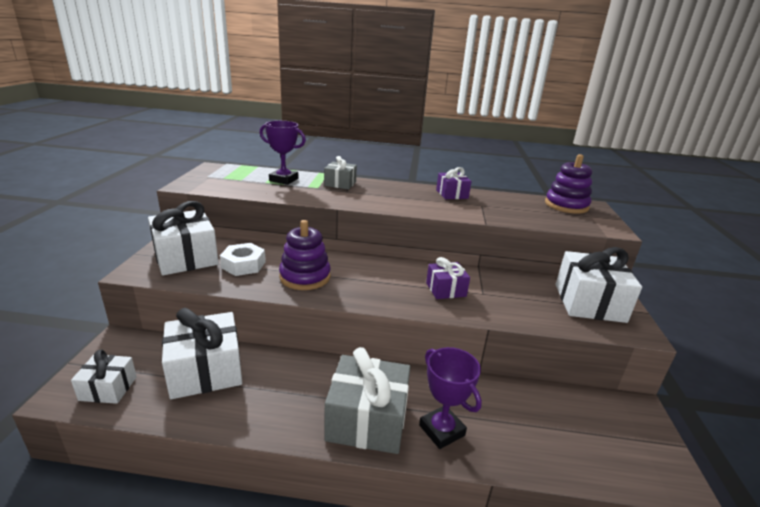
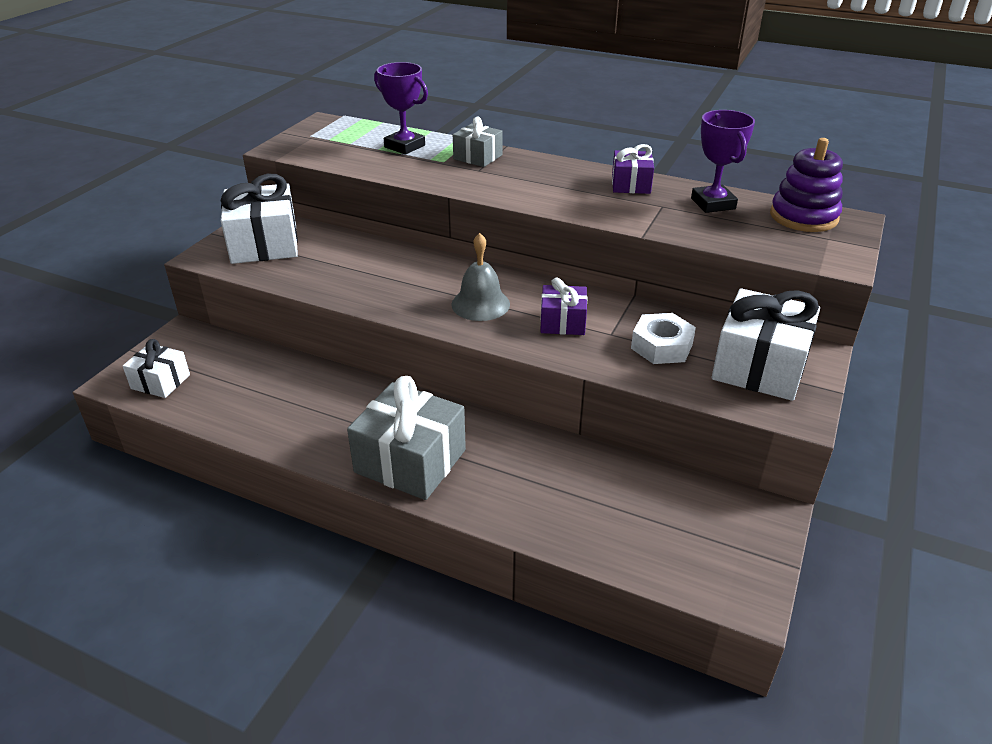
camera: 20 degrees right, 10 degrees up
white gift [162,308,242,399] -> none
white nut [220,243,266,276] -> white nut moved to [631,313,696,364]
purple stacking toy [279,220,330,290] -> none
purple trophy [419,347,482,449] -> purple trophy moved to [691,110,755,213]
none -> grey bell [451,233,510,321]

